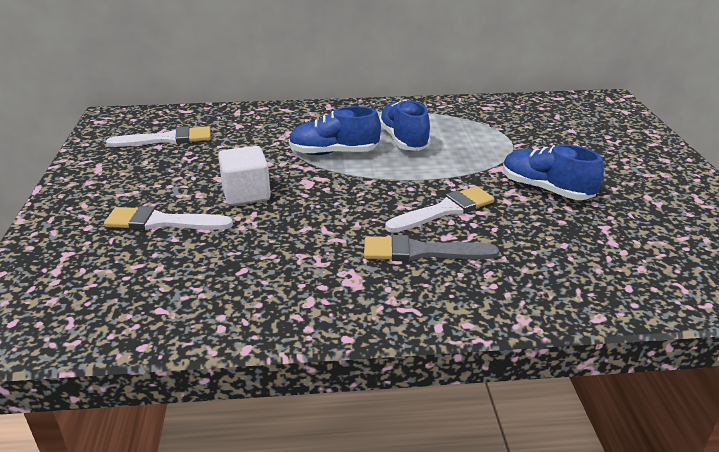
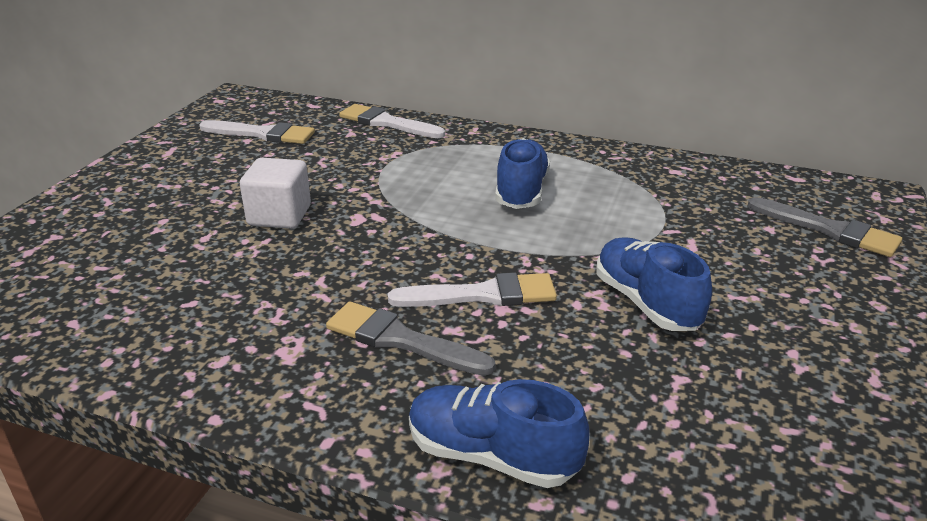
camera: 25 degrees right, 0 degrees up
white brush [104,206,233,230] -> white brush moved to [339,104,445,138]
blue shoe [289,106,381,155] -> blue shoe moved to [409,379,590,488]
none -> grey brush [748,197,902,257]

